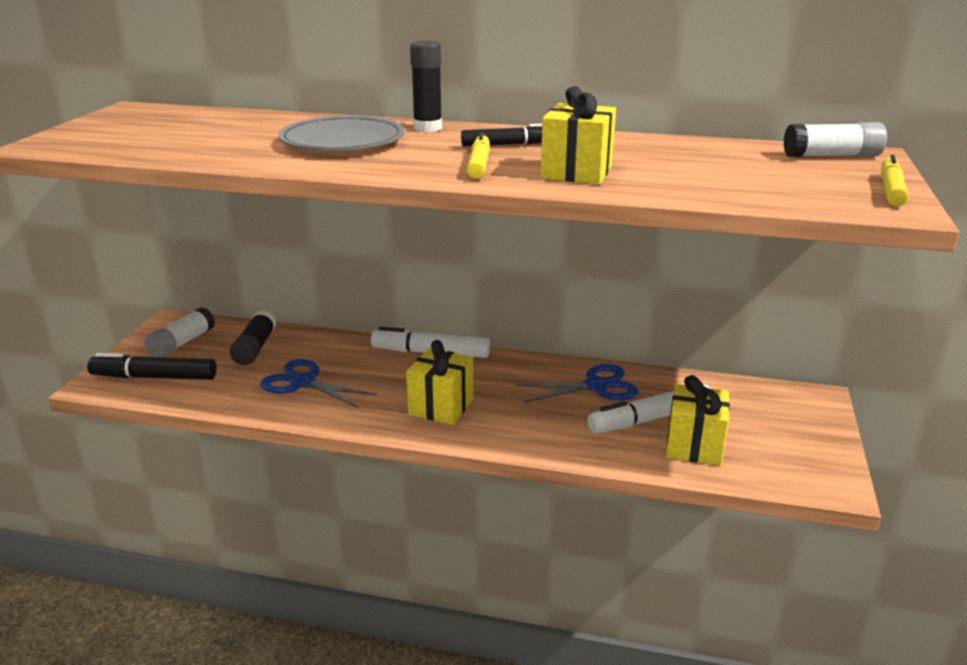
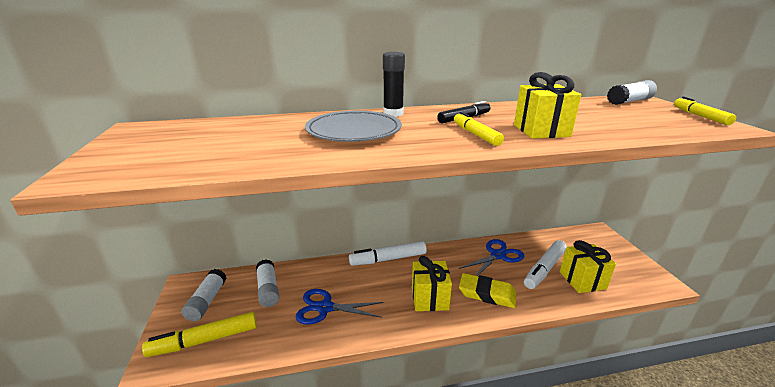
camera: 25 degrees left, 0 degrees up
black marker [87,353,217,380] -> yellow marker [142,312,257,357]
black glue stick [230,310,276,365] -> white glue stick [256,259,279,307]
none -> yellow eraser [459,273,517,308]

